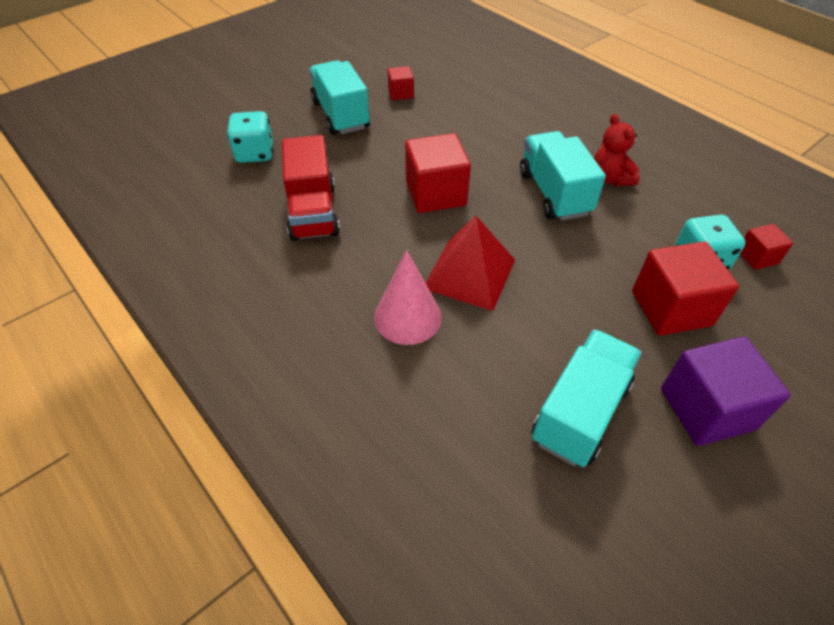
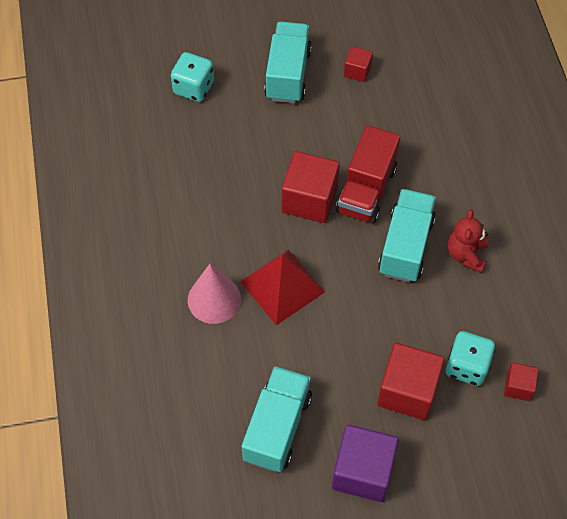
camera: 30 degrees right, 10 degrees up
red truck [282,135,340,241] -> red truck moved to [336,125,400,224]
turquoise truck [532,329,642,467] -> turquoise truck turned 45 degrees counterclockwise [242,366,312,472]

